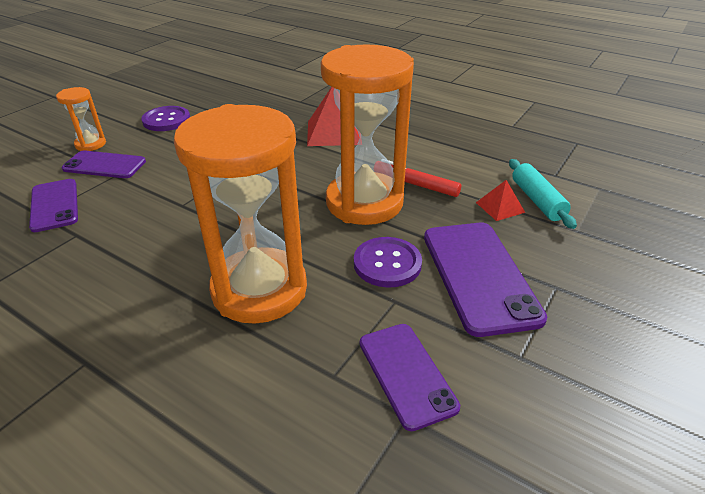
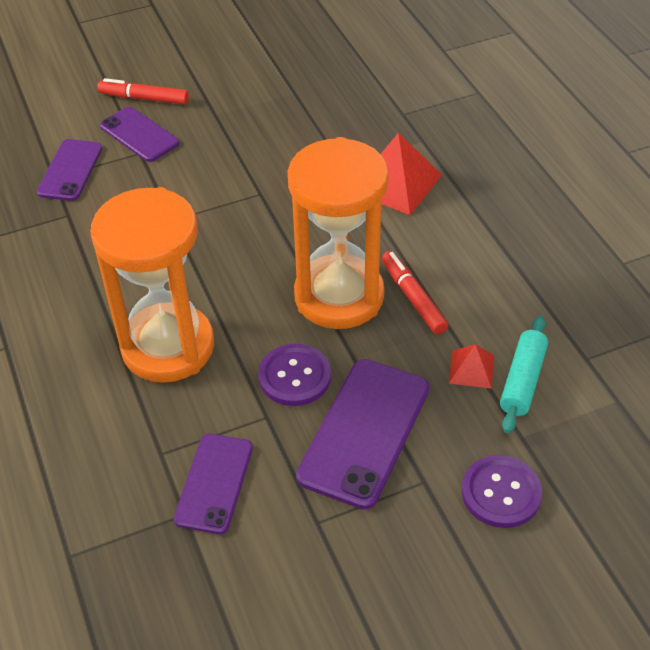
camera: 35 degrees right, 10 degrees up
orange hourglass [56,87,106,151] -> red marker [97,78,189,105]
purple button [141,106,190,131] -> purple button moved to [462,455,542,528]

